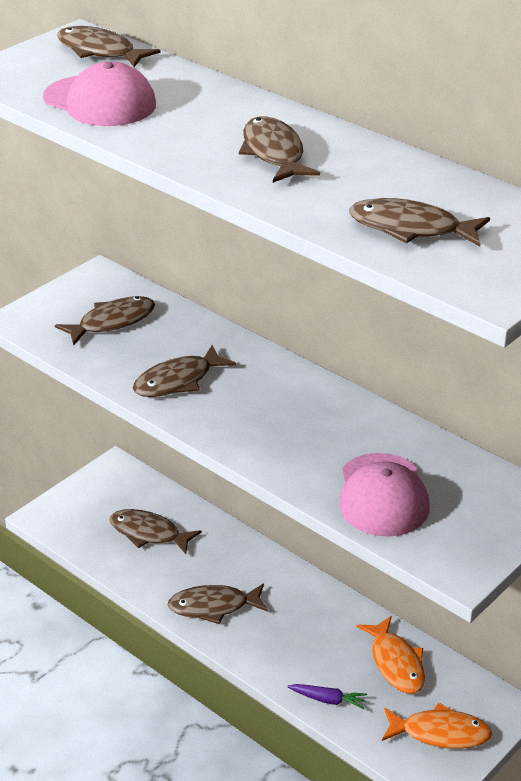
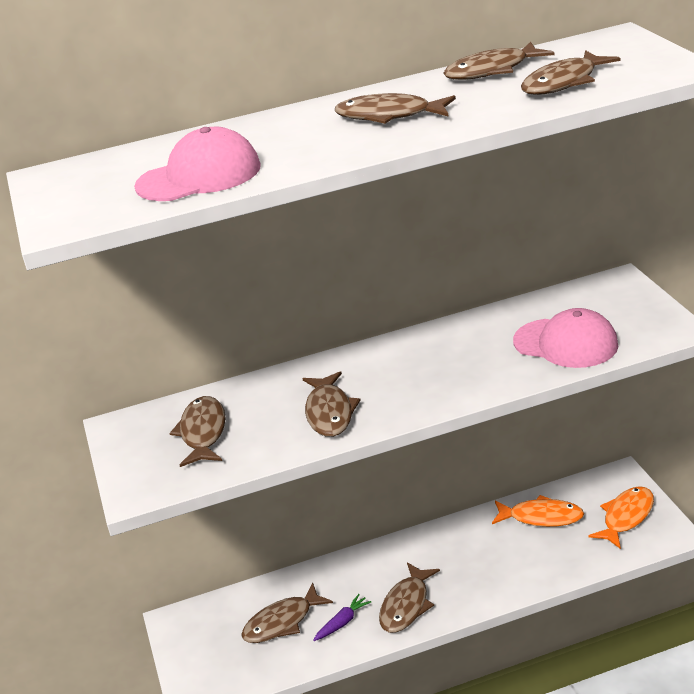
camera: 55 degrees left, 5 degrees down
brown fish [57,26,161,67] -> brown fish moved to [444,42,554,80]
purple carrot [287,684,367,709] -> purple carrot moved to [313,594,371,641]

